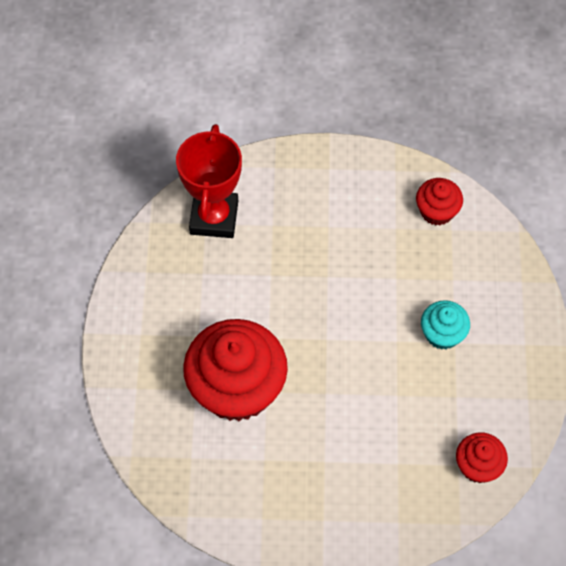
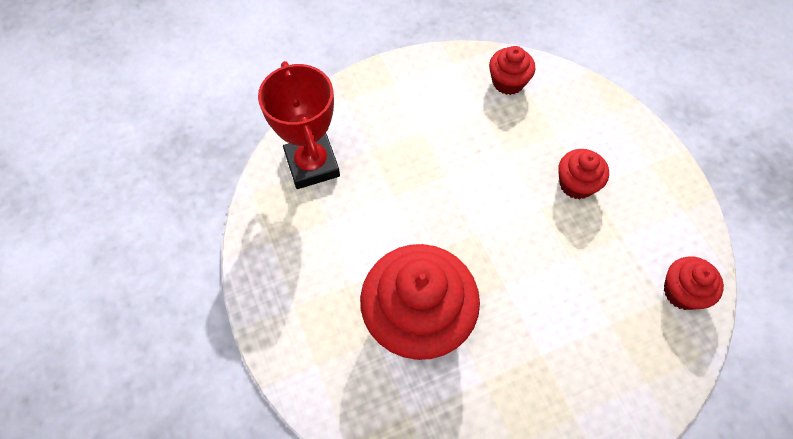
camera: 25 degrees left, 0 degrees up
turquoise cupcake [421,300,470,350] -> red cupcake [558,149,609,199]

